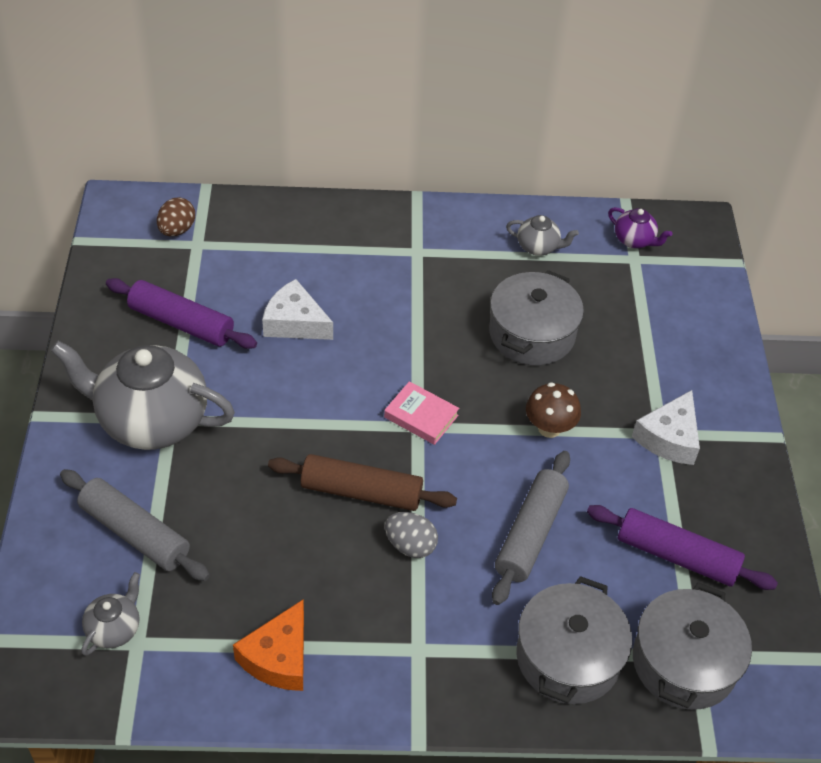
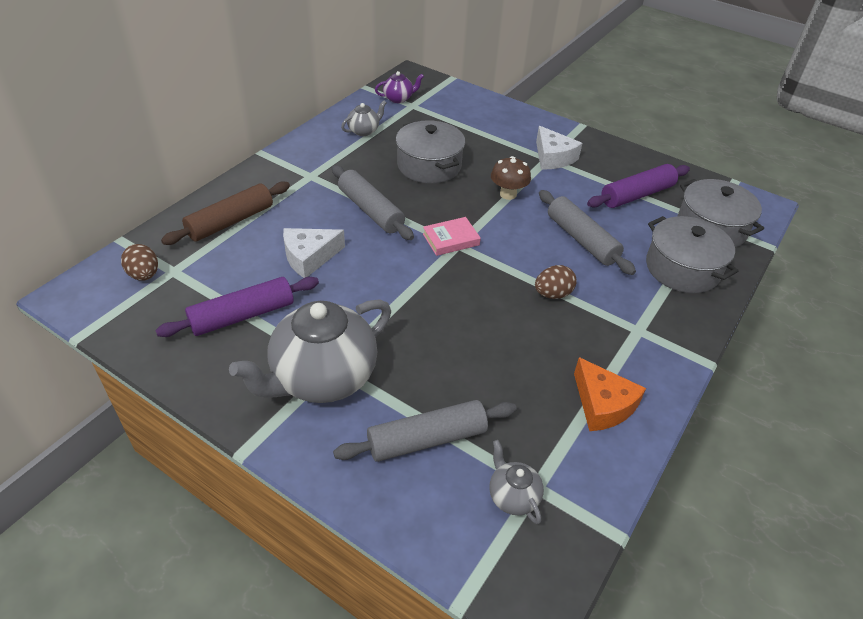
camera: 55 degrees left, 5 degrees down
brown rolling pin [268,454,457,511] -> brown rolling pin moved to [161,181,290,245]
grey egg [385,512,438,558] -> brown egg [535,265,577,299]
none -> grey rolling pin [332,165,414,240]

